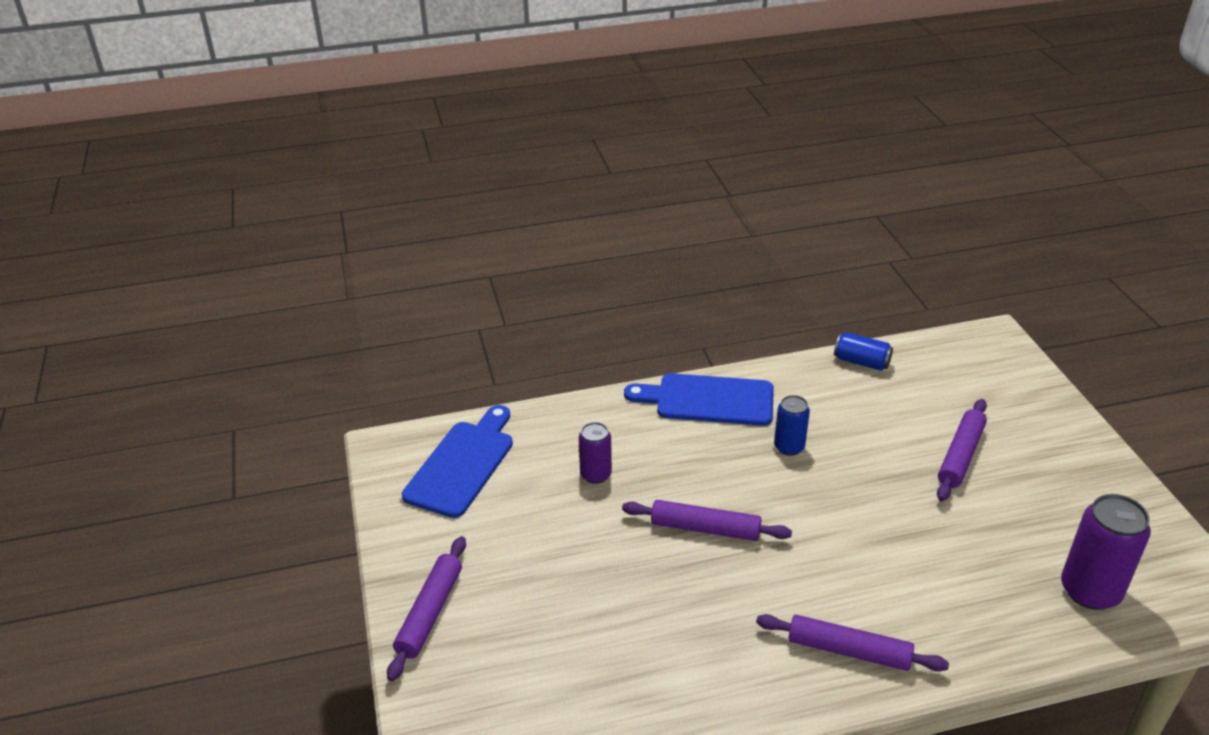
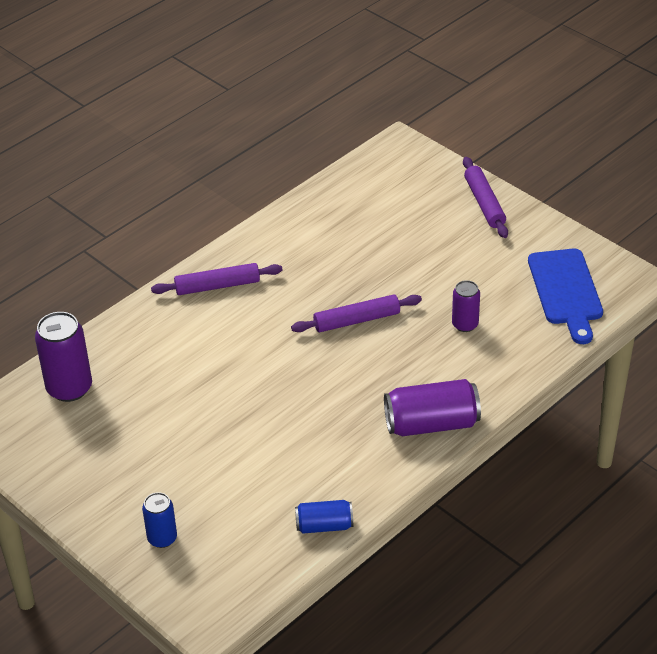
camera: 150 degrees right, 5 degrees up
blue cutting board [624,373,774,426] -> purple can [384,379,481,436]
blue can [774,395,810,456] -> blue can moved to [142,492,177,548]
purple rolling pin [937,399,987,501] -> none

